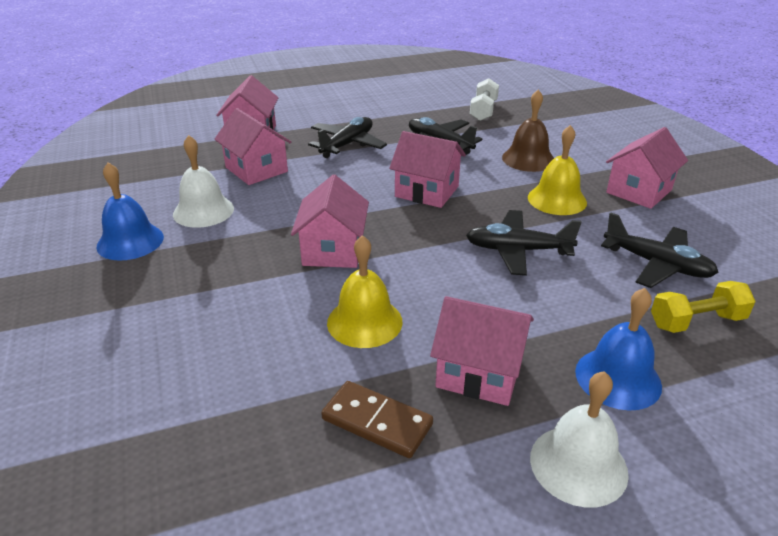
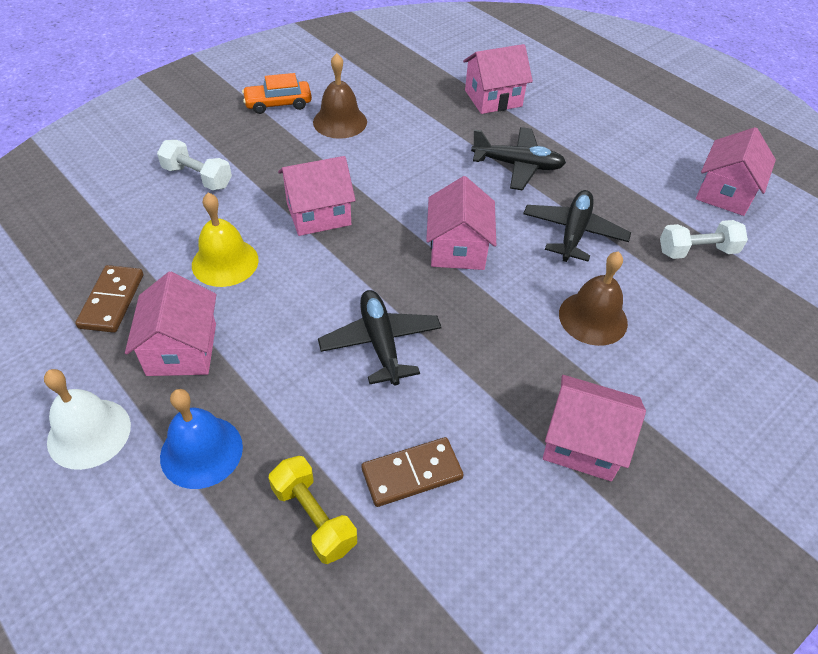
camera: 65 degrees right, 15 degrees up
blue bell [97,162,164,261] -> orange car [242,73,312,114]
white bell [173,135,234,228] -> brown bell [313,53,367,139]
pink house [214,108,291,185] -> pink house moved to [696,127,776,216]
yellow bell [528,125,587,215] -> none
black plane [601,212,719,288] -> brown domino [362,437,464,507]
none -> white dumbbell [157,140,232,190]

